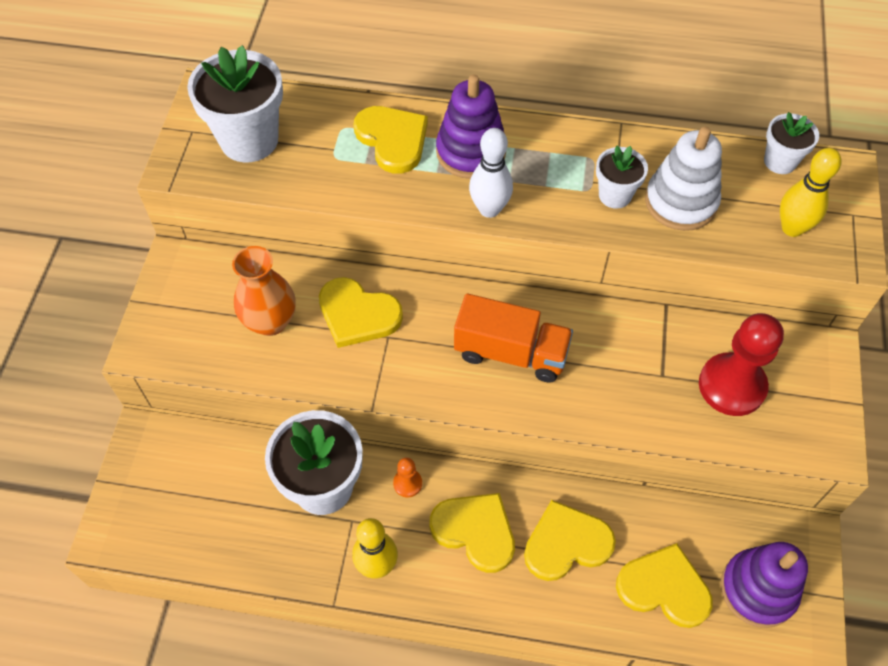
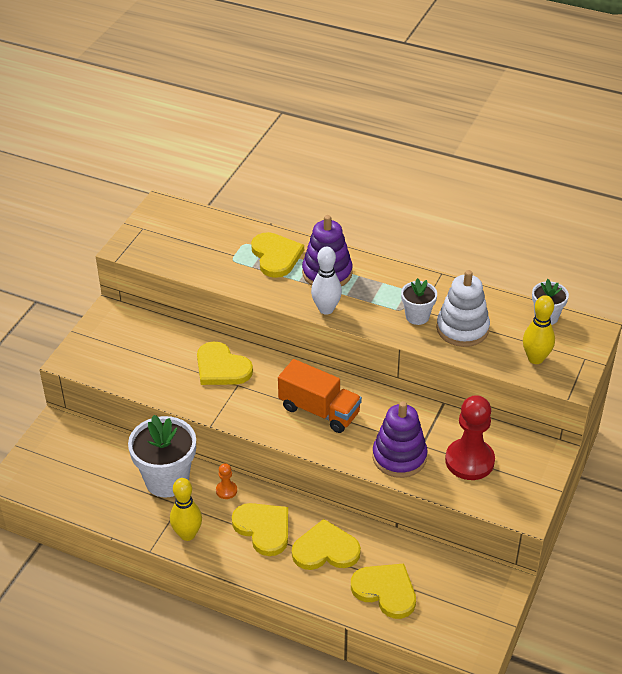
camera: 15 degrees right, 15 degrees down
white flower pot [187,45,283,162] -> none
orange vase [232,246,296,336] -> none
purple stacking toy [721,542,808,628] -> purple stacking toy moved to [372,401,428,478]

